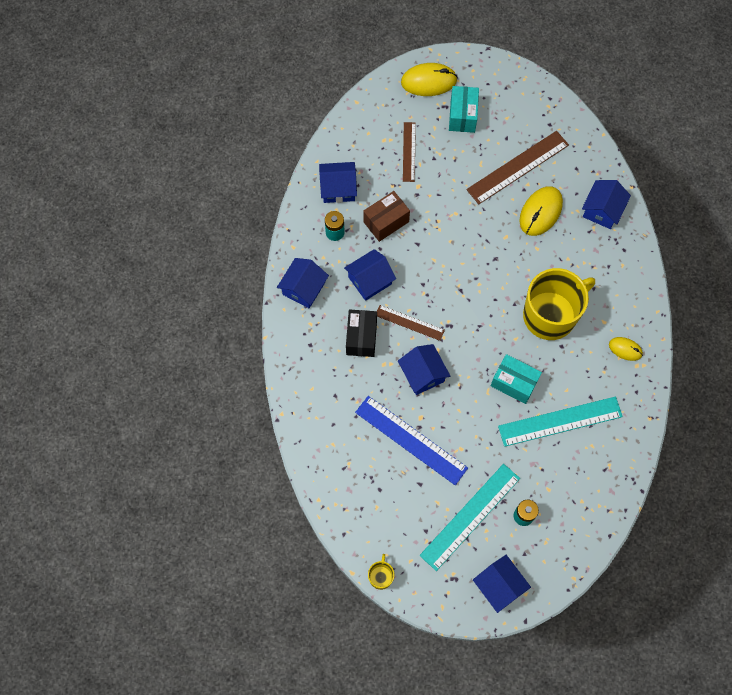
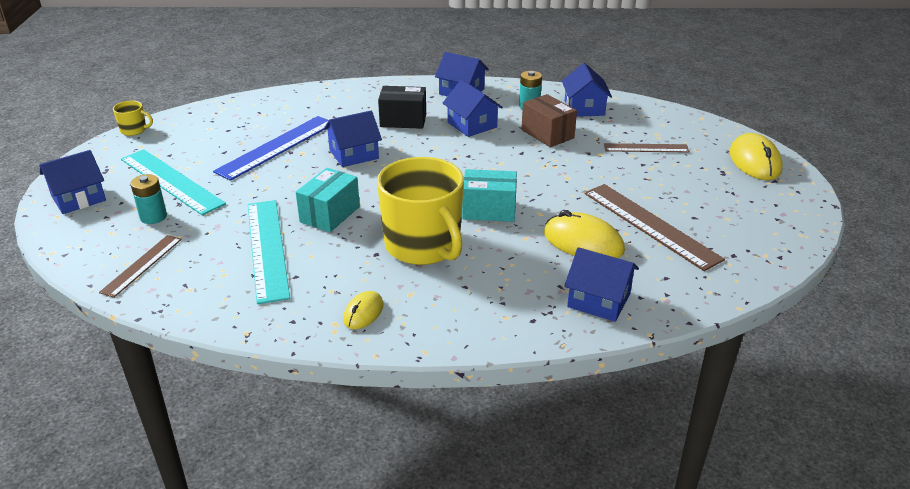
camera: 90 degrees right, 35 degrees down
brown ruler [377,305,445,341] -> brown ruler moved to [99,235,182,298]
turquoise box [449,86,479,133] -> turquoise box moved to [462,169,517,222]

